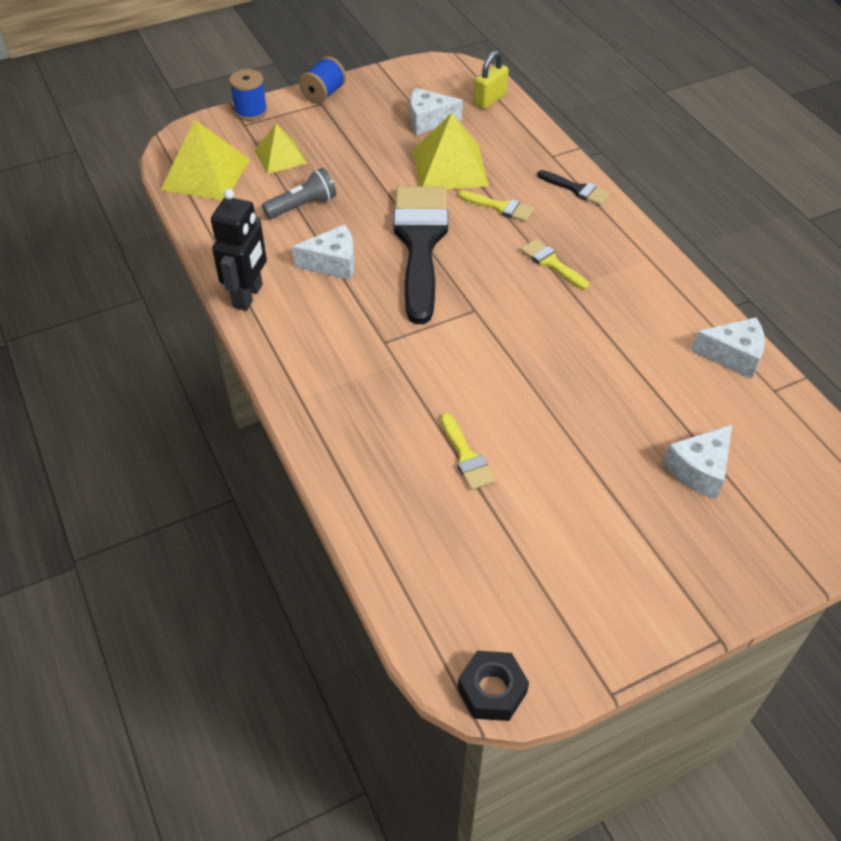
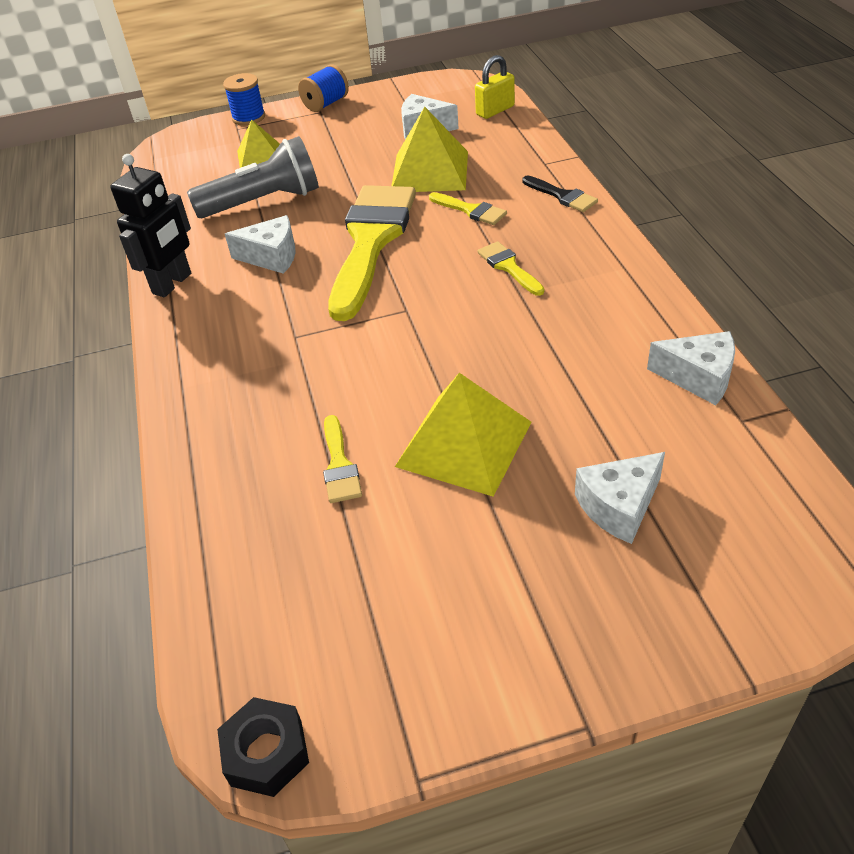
camera: 15 degrees right, 5 degrees down
yellow pyramid [161,120,250,201] -> yellow pyramid moved to [395,373,531,497]
grey flashlight [262,168,336,219] -> grey flashlight [187,136,319,218], size x1.61
black brush [393,187,448,324] -> yellow brush [328,185,416,321]

